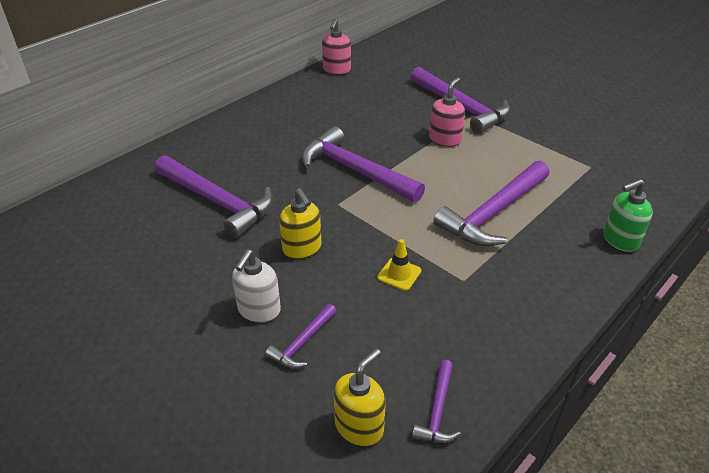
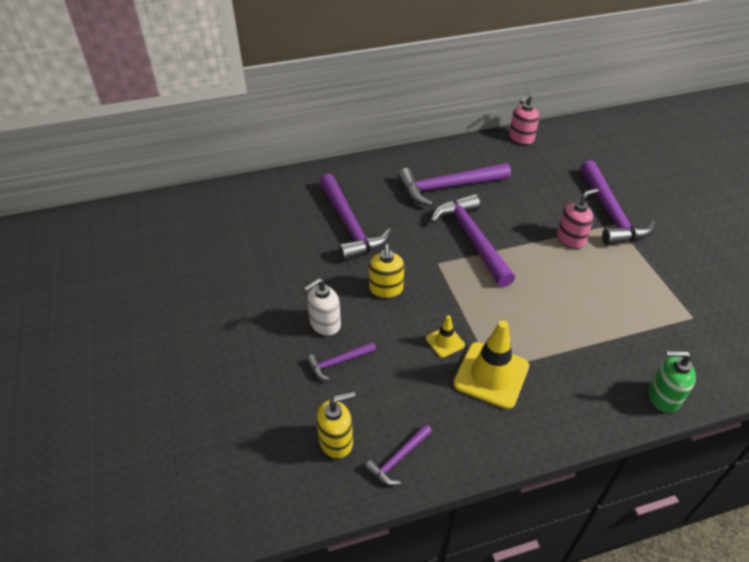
camera: 30 degrees right, 5 degrees up
purple hammer [433,161,550,246] -> purple hammer moved to [398,163,511,206]
none -> yellow traffic cone [453,320,529,409]

